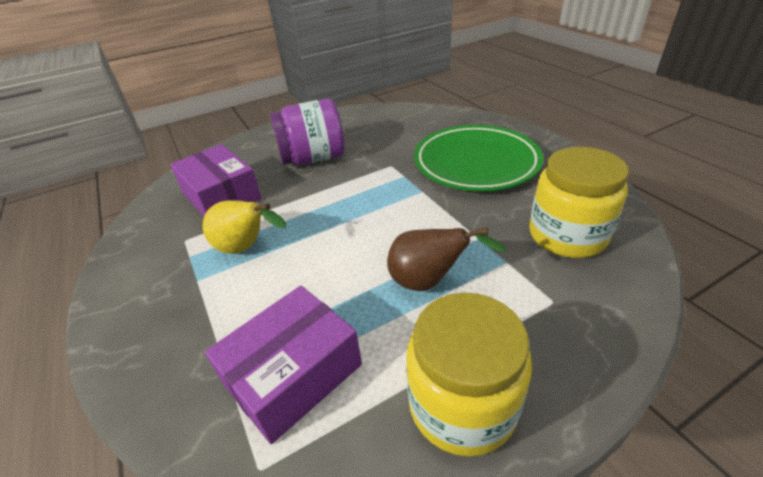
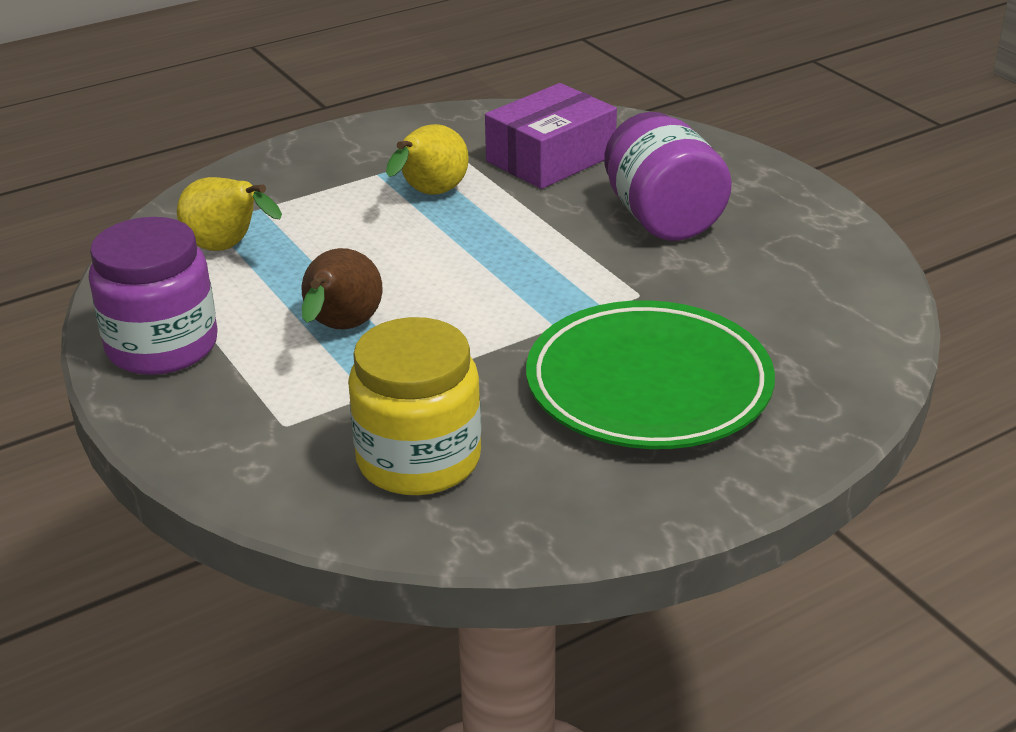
camera: 85 degrees right, 5 degrees down
purple box [205,286,362,444] -> yellow pear [177,177,282,251]
yellow jar [406,293,532,457] -> purple jar [89,217,218,375]

